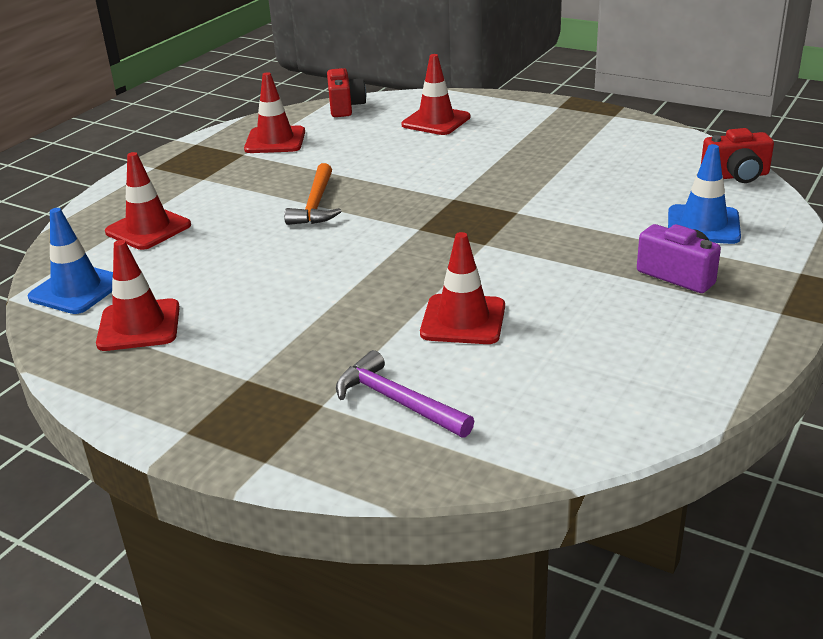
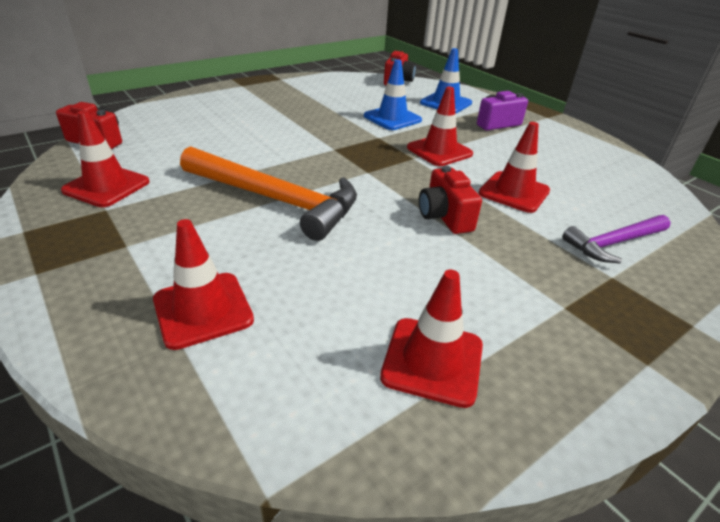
camera: 70 degrees left, 5 degrees up
blue traffic cone [28,208,113,314] -> blue traffic cone moved to [364,59,422,130]
orange hammer [284,163,341,225] -> orange hammer [180,146,357,241], size x1.76
red traffic cone [401,54,471,135] -> red traffic cone moved to [407,87,473,166]
none -> red camera [419,166,482,234]

